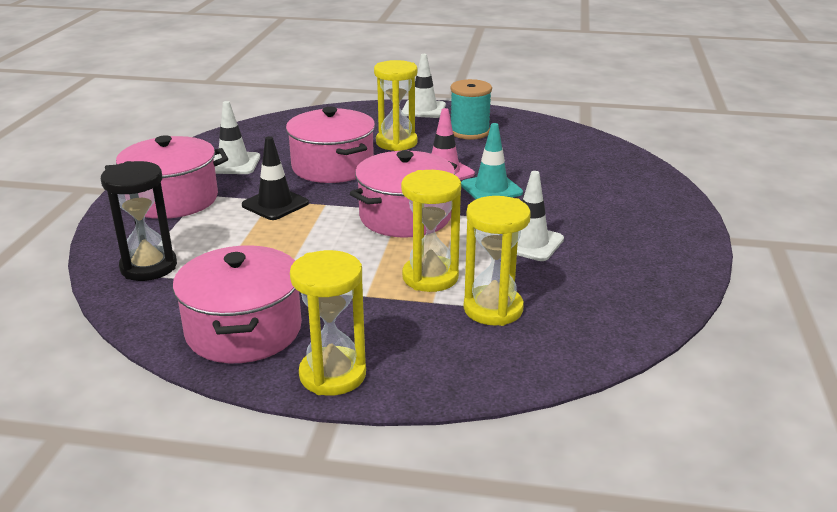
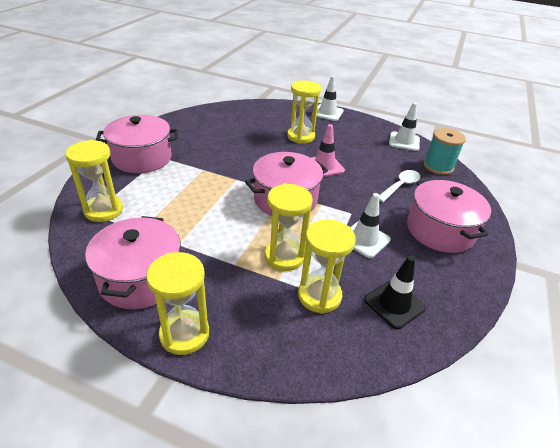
camera: 10 degrees right, 10 degrees up
black hourglass [101,161,177,281] -> yellow hourglass [66,140,123,222]
white traffic cone [214,101,260,174] -> white traffic cone moved to [389,102,420,151]
black traffic cone [242,136,309,220] -> black traffic cone moved to [364,256,426,329]
pink pot [286,107,375,183] -> pink pot moved to [407,180,491,253]
turquoise spool [450,79,492,140] -> turquoise spool moved to [424,128,466,175]
turquoise traffic cone [461,123,523,199] -> none
none -> white spoon [379,170,420,202]

